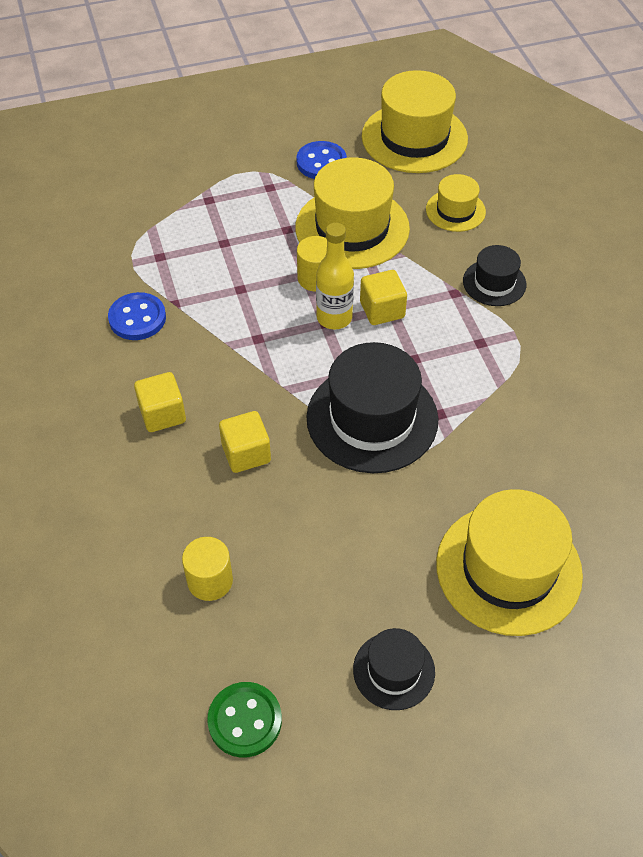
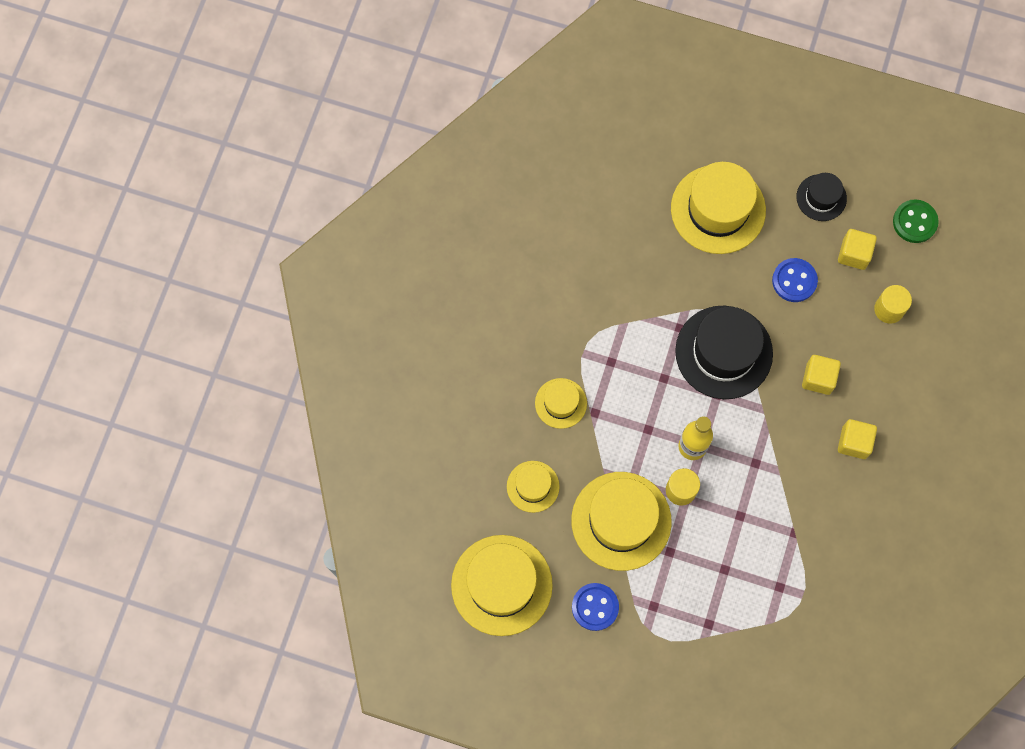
camera: 145 degrees left, 20 degrees up
blue button [108,292,166,340] -> blue button moved to [772,258,818,302]
yellow cube [360,270,407,325] -> yellow cube moved to [838,229,877,270]
black hat [463,245,526,306] -> yellow hat [535,378,587,429]

